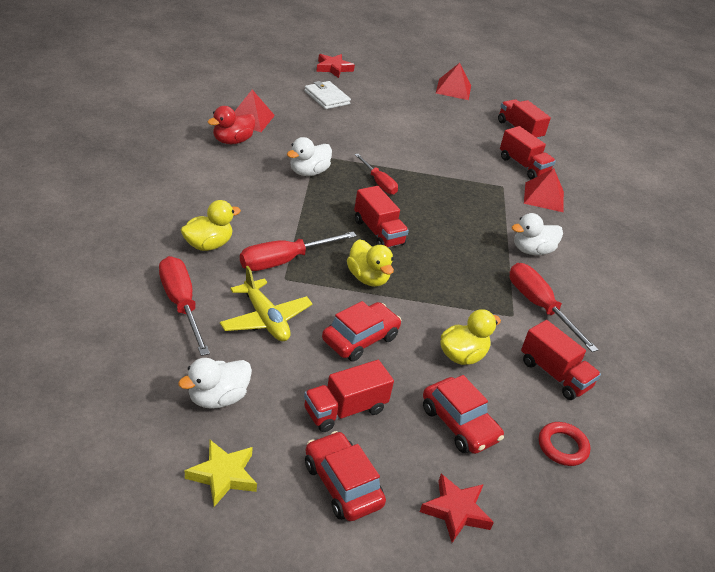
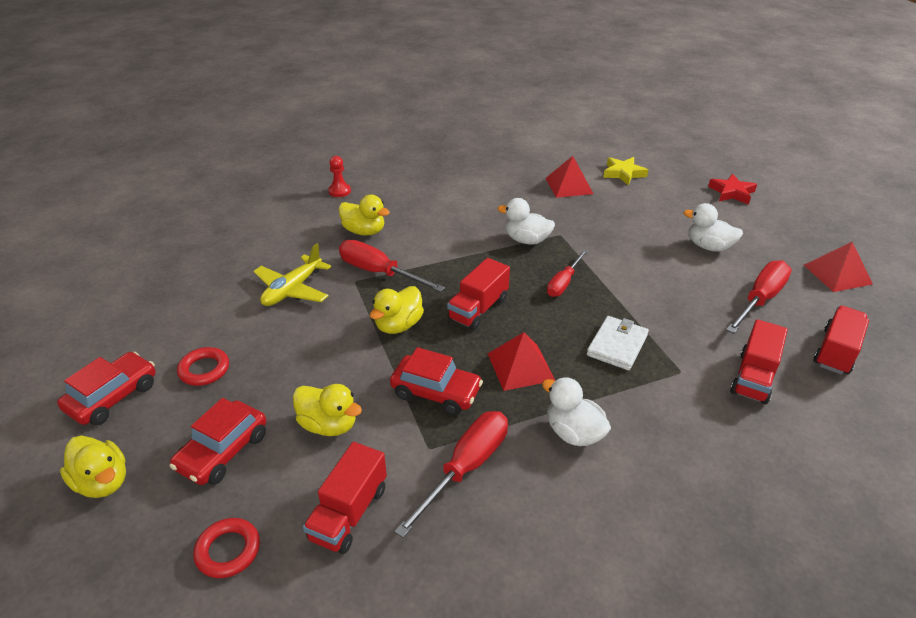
camera: 70 degrees right, 0 degrees up
red screwdriver [159,256,210,356] -> red screwdriver moved to [726,260,792,334]
white duck [178,358,252,409] -> white duck moved to [683,203,743,252]
yellow star [185,440,257,507] -> yellow star moved to [603,157,648,186]
red duck [207,106,256,144] -> none
white wallet [304,81,351,109] -> white wallet moved to [587,316,649,370]
red truck [304,360,394,432] -> red ring [177,347,229,386]
red car [322,301,401,362] -> red car moved to [390,347,483,415]
red star [420,474,494,543] -> yellow duck [60,436,126,498]
red pyramid [524,168,564,212] -> red pyramid moved to [488,332,556,391]
none -> red pawn [328,156,351,197]

